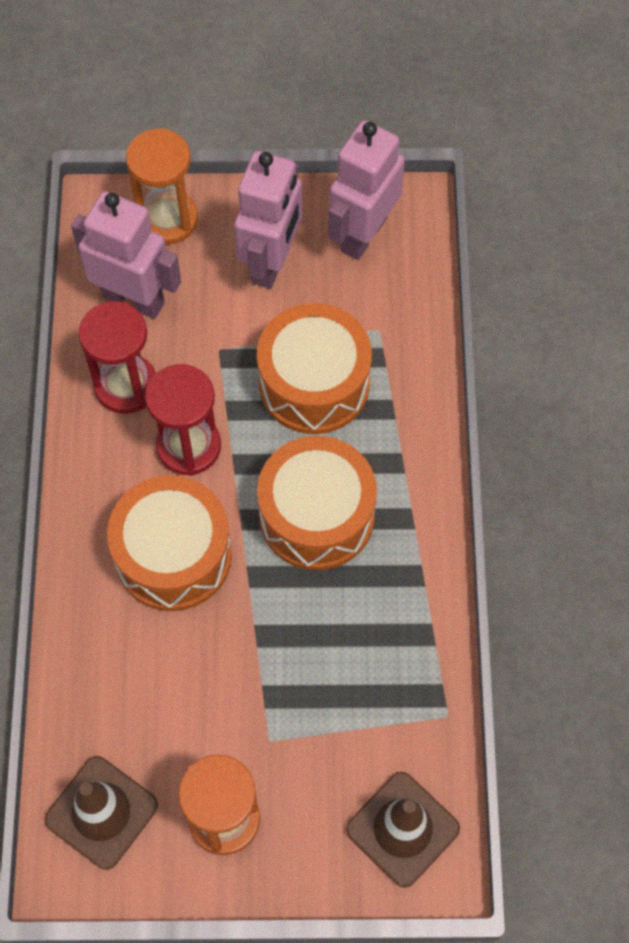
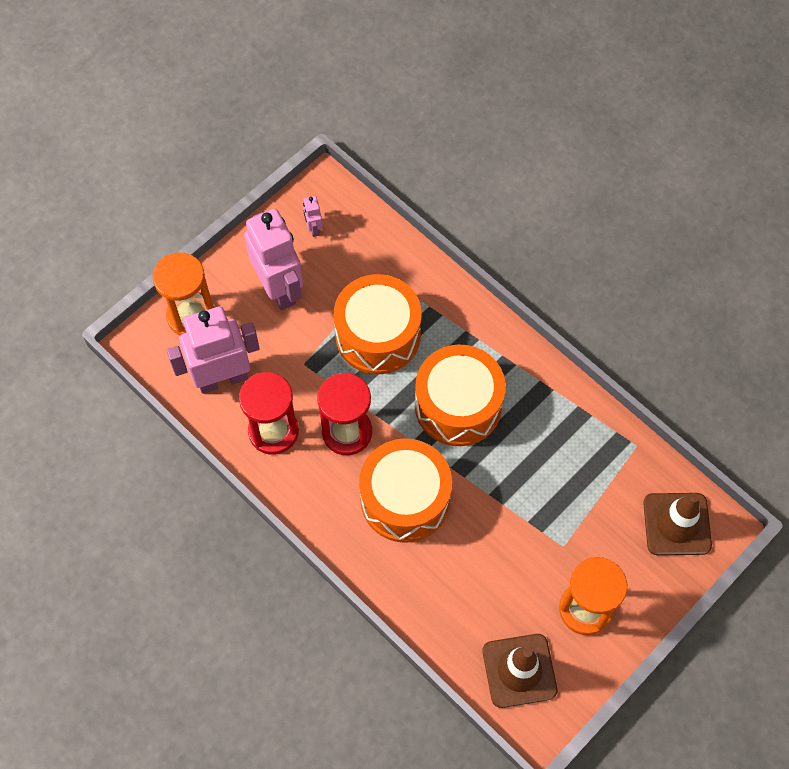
camera: 45 degrees left, 0 degrees up
pink robot [328,120,405,260] -> pink robot [303,196,323,237], size x0.42

